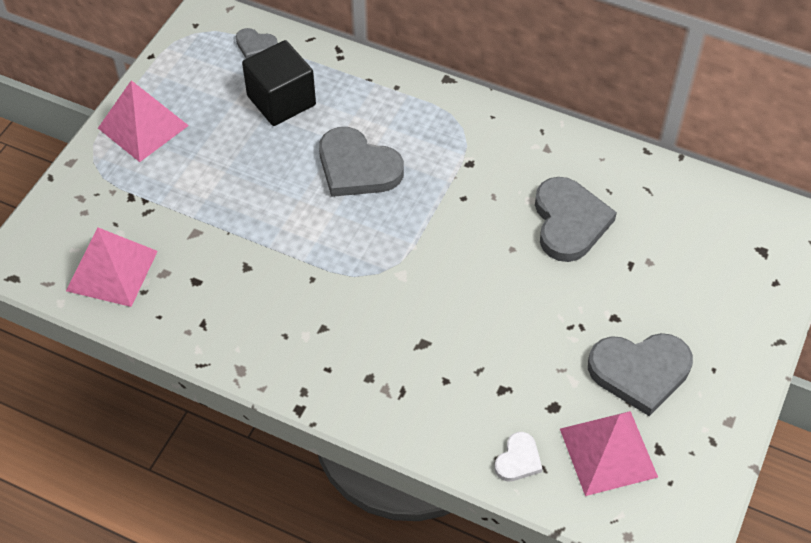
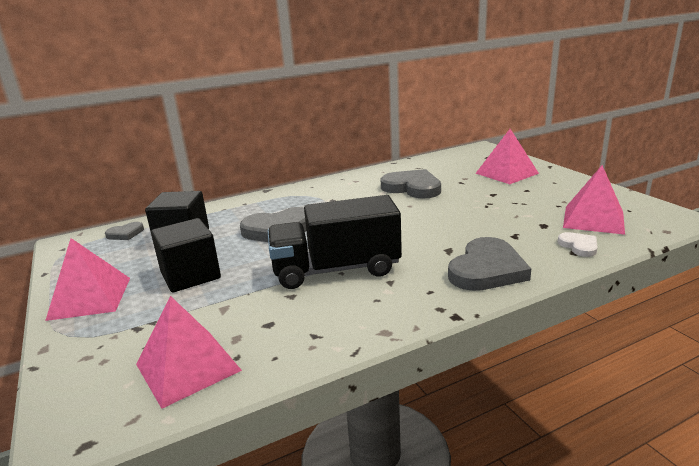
camera: 50 degrees left, 30 degrees down
grey heart [588,333,693,416] -> grey heart moved to [448,237,531,291]
none -> black cube [151,218,221,292]
none -> black truck [268,195,402,289]
none -> pink pyramid [475,129,539,184]

